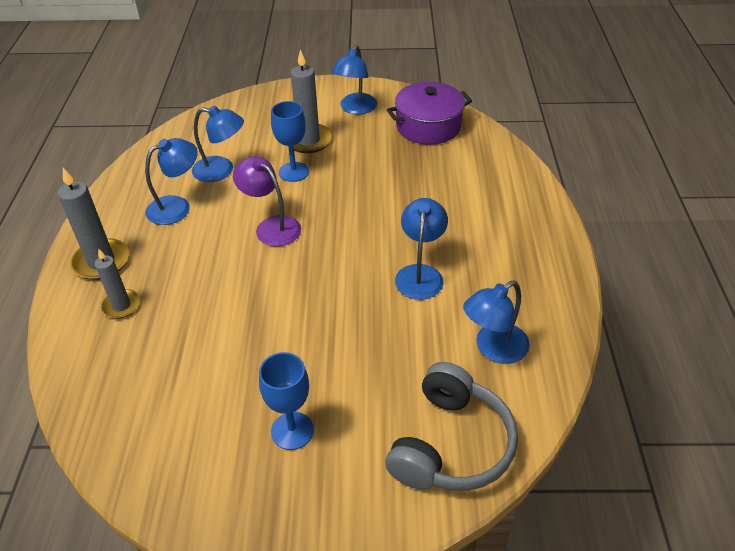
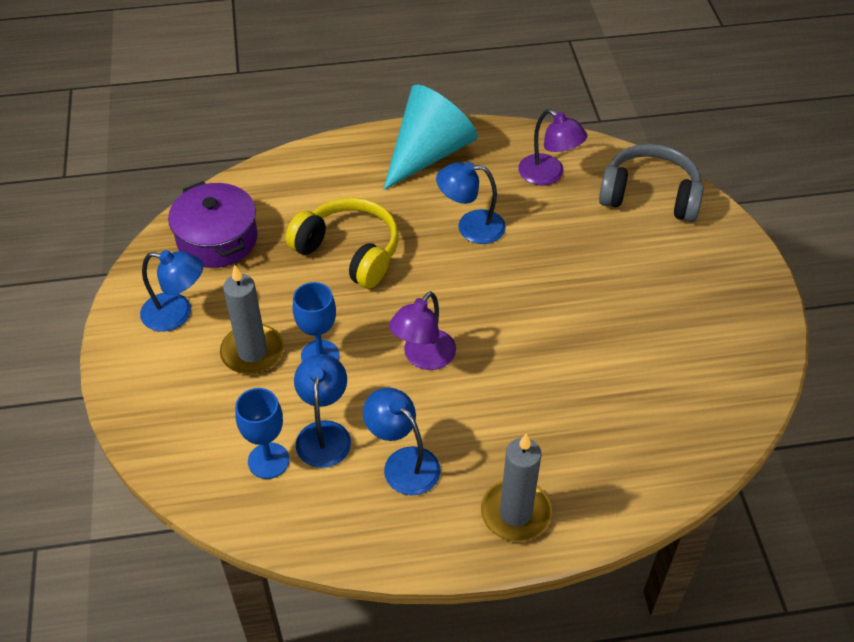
camera: 100 degrees left, 5 degrees up
grey candle [95,249,140,319] -> none
blue goblet [259,352,314,450] -> blue goblet moved to [235,388,289,479]
blue lamp [463,281,530,364] -> purple lamp [518,109,587,185]
none -> yellow headphones [285,197,399,288]
none -> turquoise cone [383,85,478,190]

